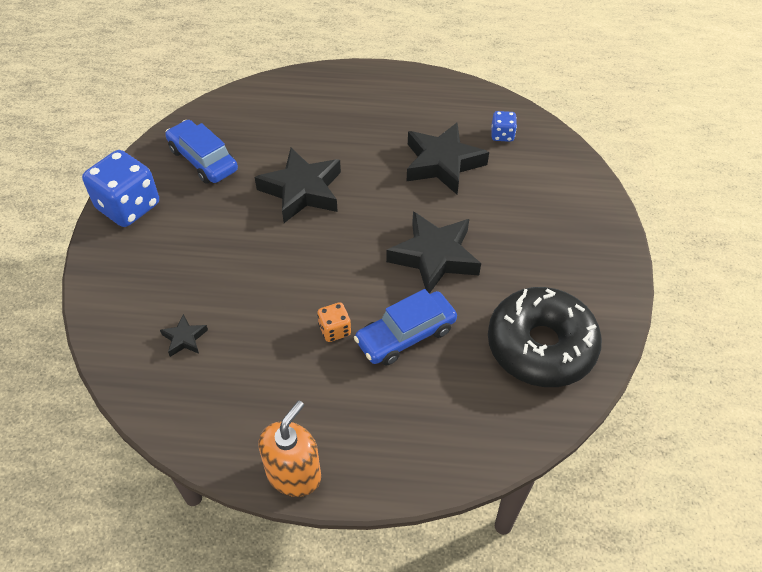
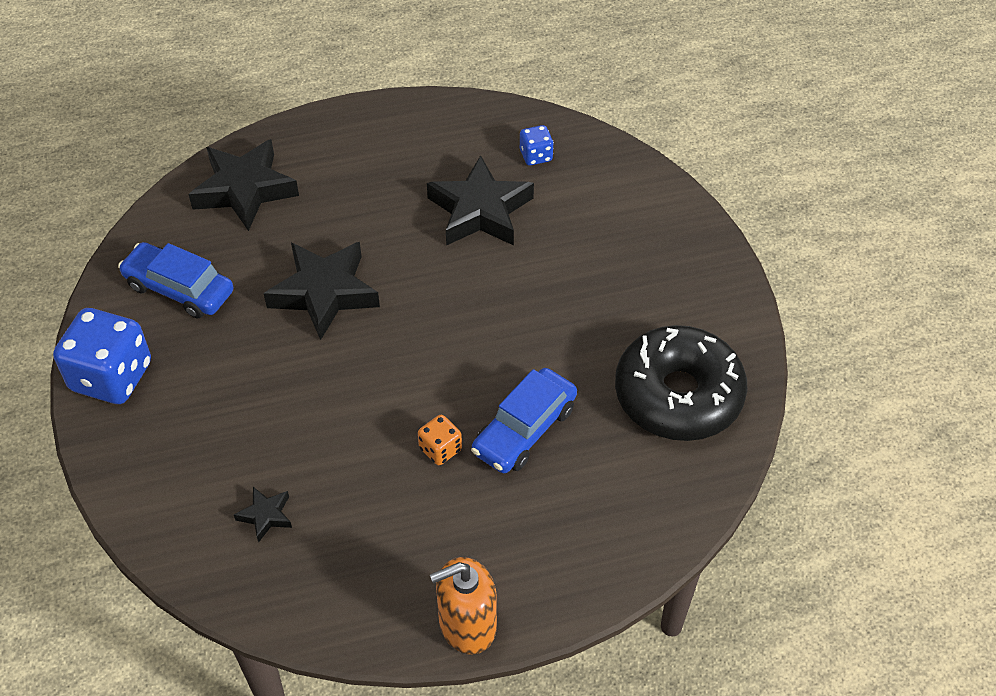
camera: 20 degrees left, 0 degrees up
orange soap dispenser [258,400,321,497] -> orange soap dispenser turned 120 degrees counterclockwise [430,557,497,654]
black star [386,211,481,294] -> black star moved to [188,139,299,231]

